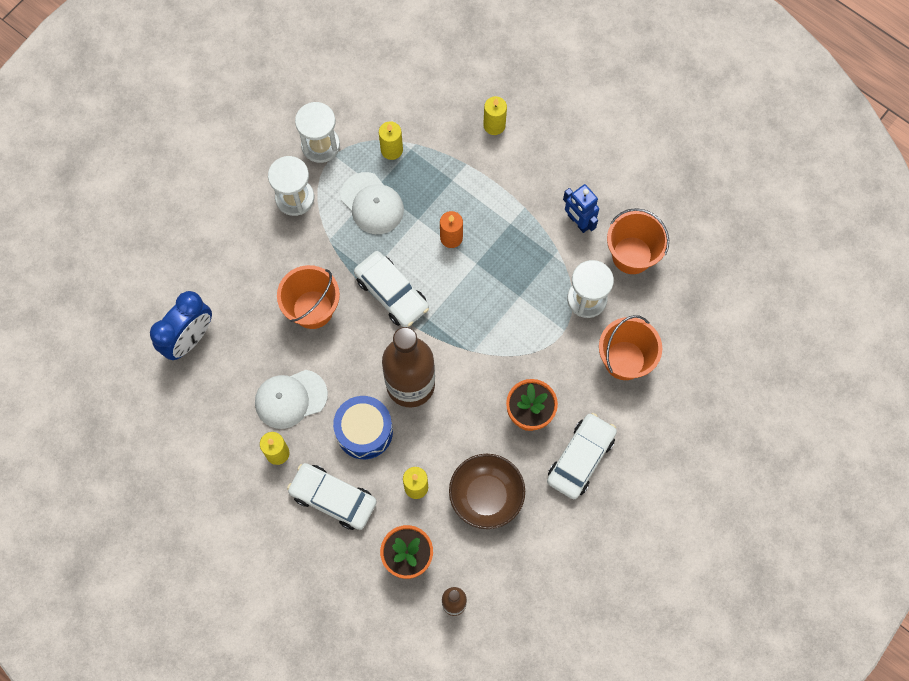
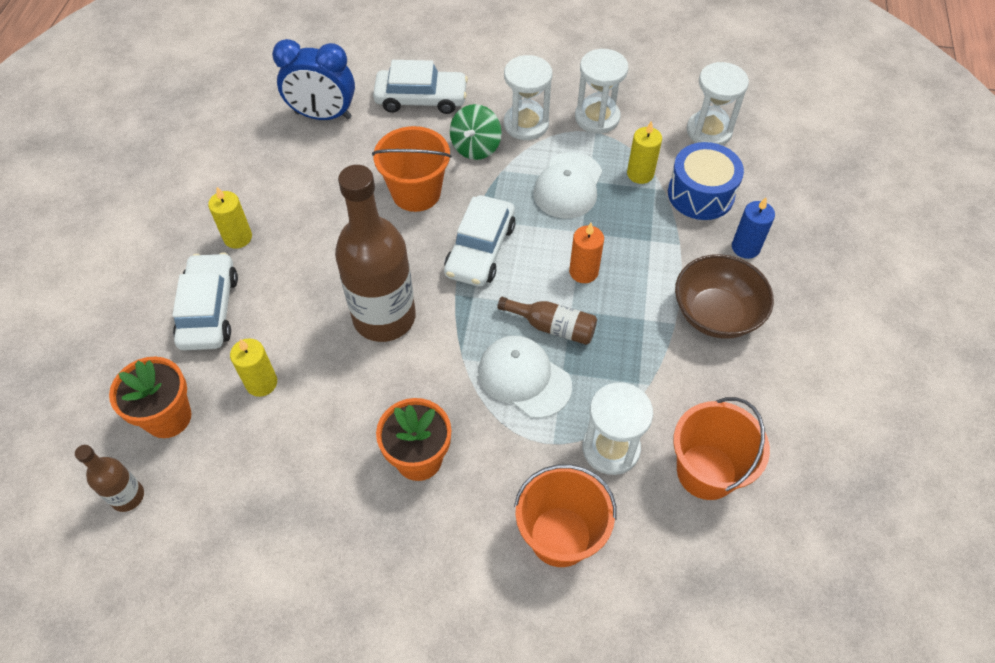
camera: 60 degrees right, 15 degrees down
white cap [255,370,328,429] -> white cap moved to [478,336,572,418]
blue drum [333,396,393,459] -> blue drum moved to [668,142,744,220]
brown bowl [449,454,525,529] -> brown bowl moved to [675,254,774,339]
yellow candle [483,96,507,135] -> blue candle [732,197,775,259]
white car [547,413,617,499] -> white car moved to [373,60,468,114]
blue robot [563,184,599,233] -> none
none -> green spinning top [450,104,501,160]
none -> brown bottle [497,297,597,345]
none -> white hourglass [686,62,749,146]

